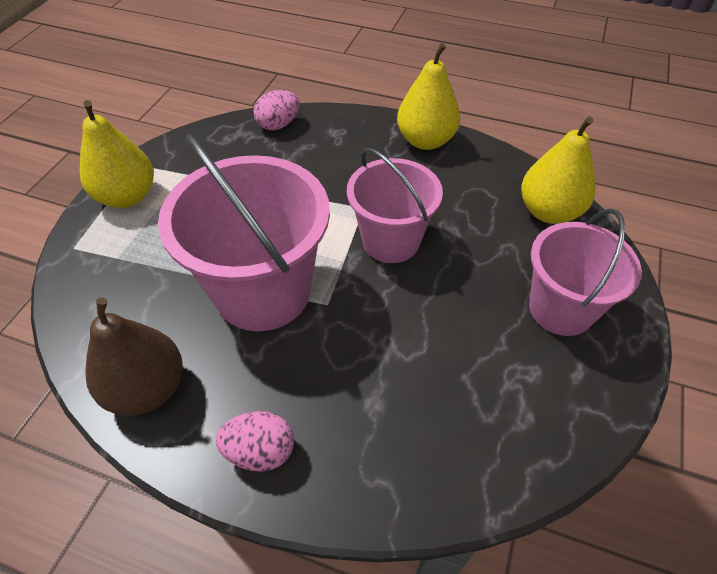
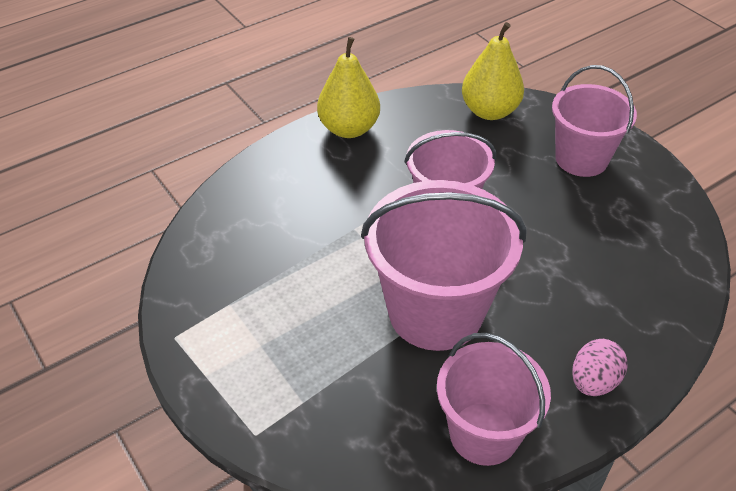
camera: 55 degrees left, 5 degrees down
yellow pear [80,100,154,208] -> none
brown pear [85,297,183,416] -> pink bucket [437,333,551,466]
pink egg [254,90,299,130] -> none

